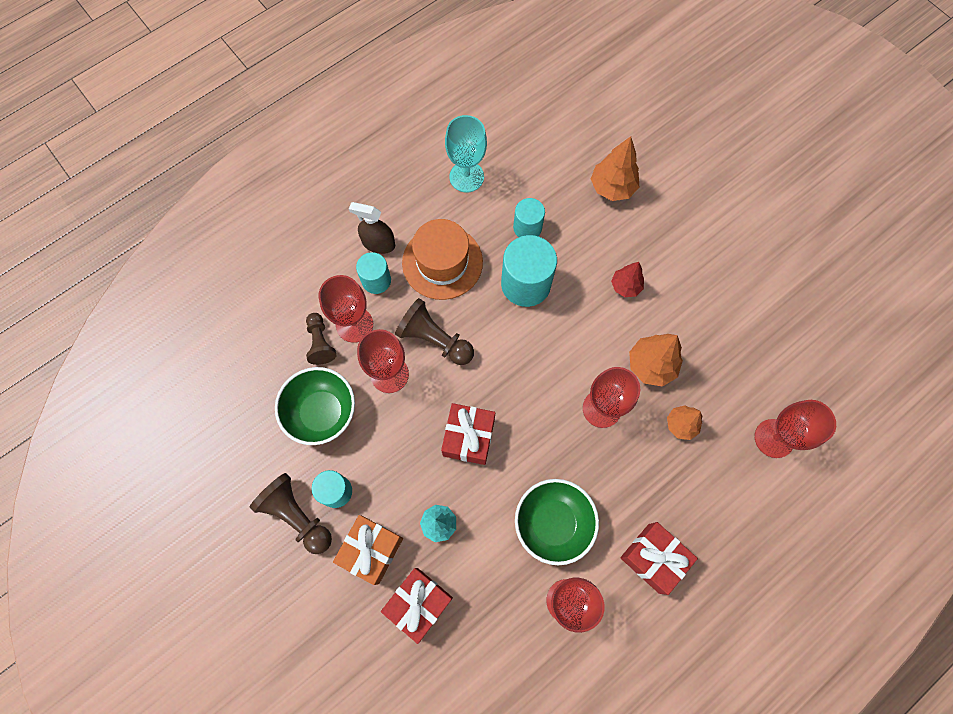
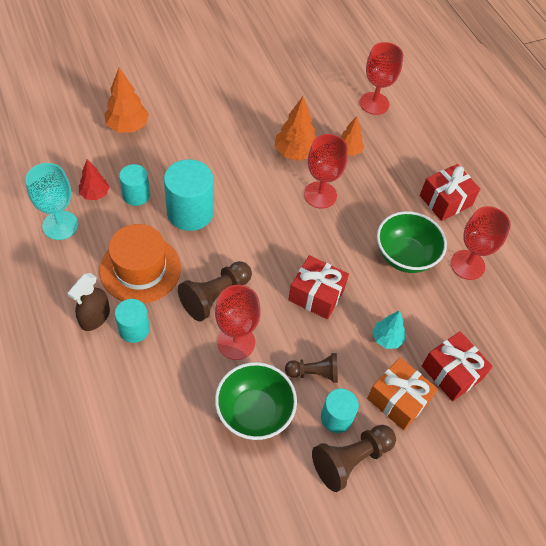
camera: 80 degrees left, 15 degrees down
brown pawn [306,313,336,365] -> brown pawn moved to [285,353,338,383]
red goblet [318,275,373,343] -> none
red tree [611,262,644,297] -> red tree moved to [79,159,109,200]

